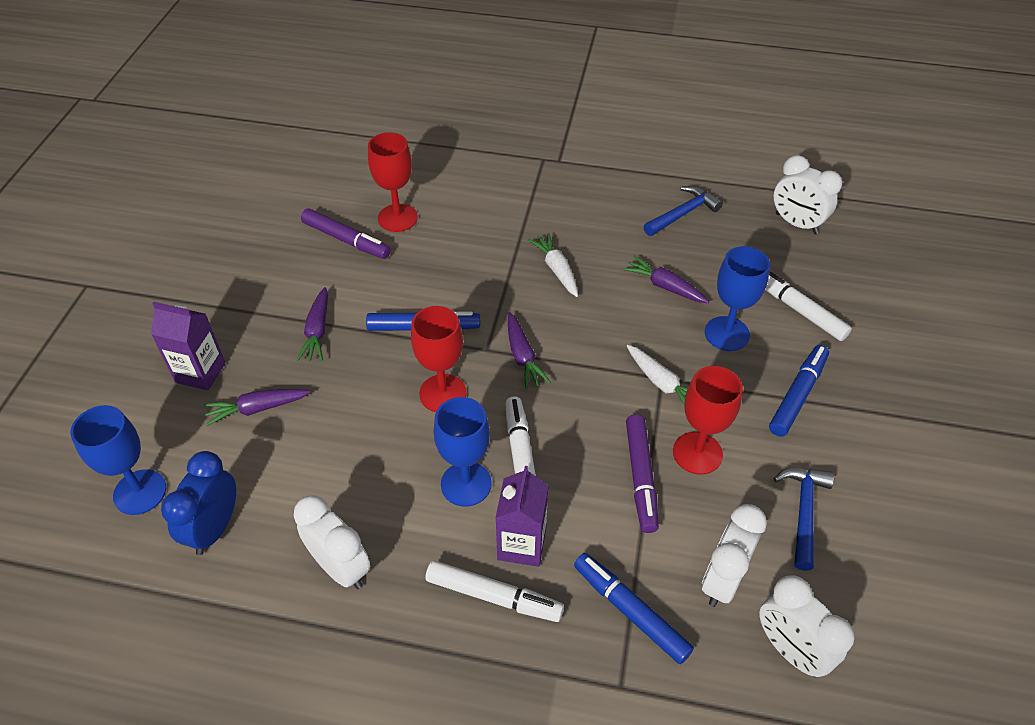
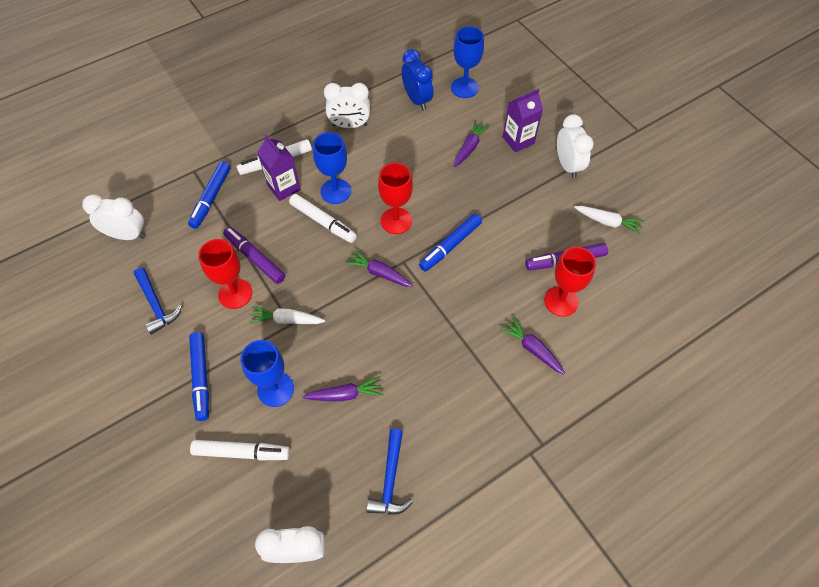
camera: 135 degrees right, 10 degrees up
purple carrot [297,287,328,361] -> purple carrot moved to [500,317,565,374]
white carrot [528,233,578,297] -> white carrot moved to [574,206,644,235]
blue marker [574,553,694,664] -> blue marker turned 105 degrees clockwise [188,161,230,229]
white clock [702,504,767,607] -> white clock moved to [557,114,594,179]

